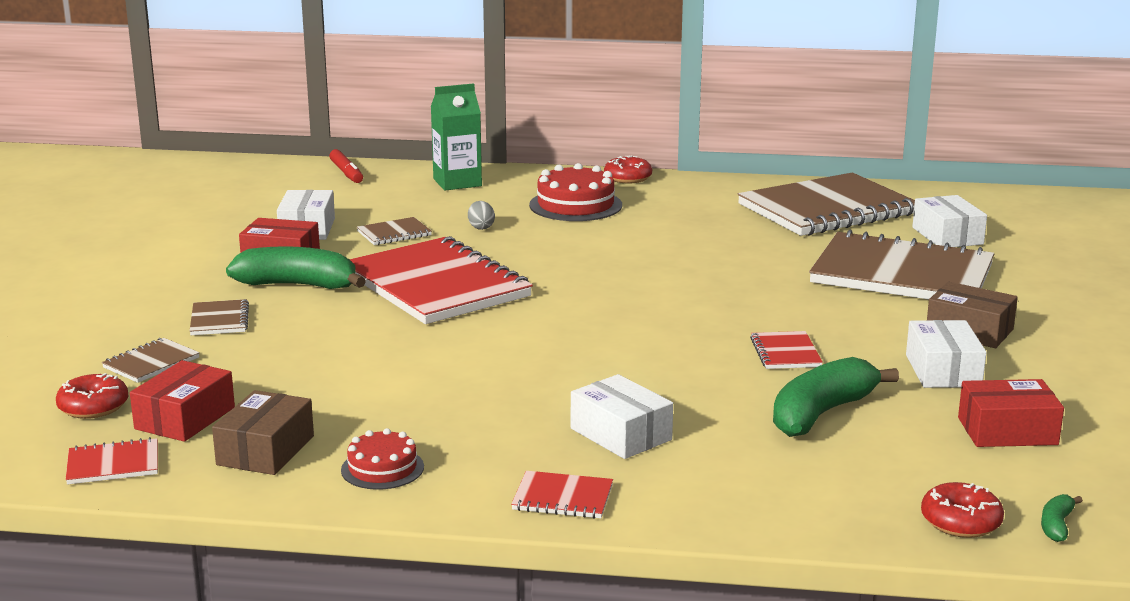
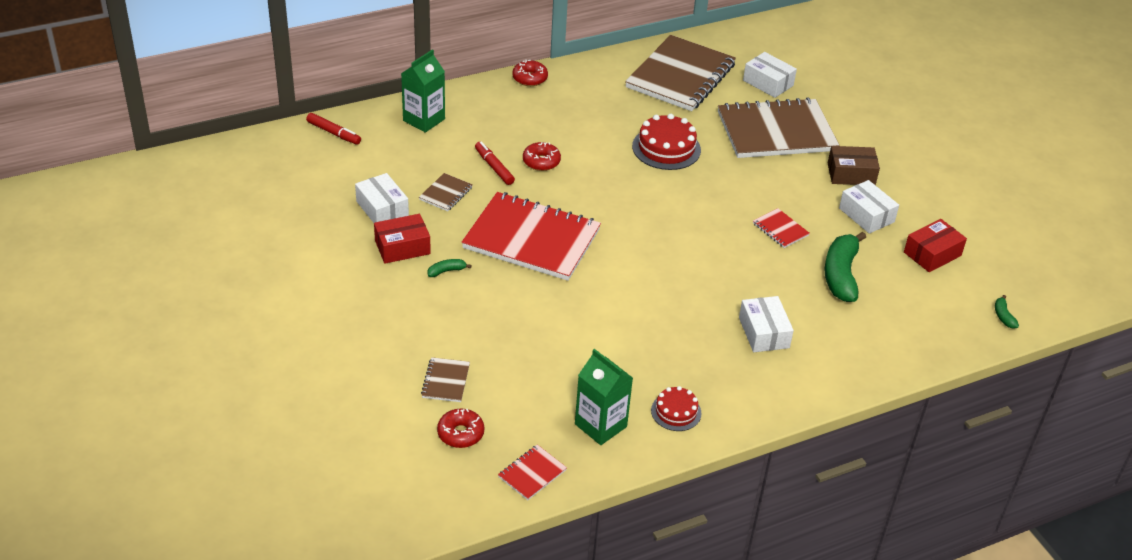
camera: 35 degrees left, 20 degrees up
red box [130,360,235,442] -> none
brown notebook [190,299,249,335] -> none
brown box [212,390,314,475] -> green carton [575,349,633,445]
green banana [226,246,366,289] -> green banana [428,259,472,277], size x0.44
grey egg [468,201,495,230] -> red marker [475,141,515,185]
red notebook [511,471,613,519] -> none
red cake [529,163,622,221] -> red cake moved to [632,114,701,170]
white box [571,374,673,459] -> white box turned 60 degrees clockwise [739,296,794,352]
red donut [921,482,1004,538] -> red donut moved to [523,142,561,171]

